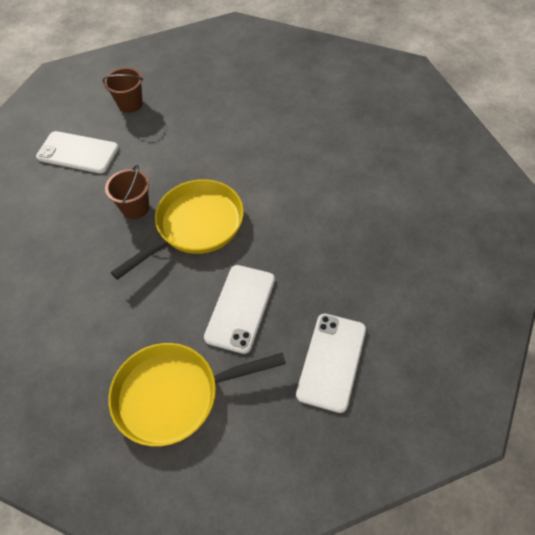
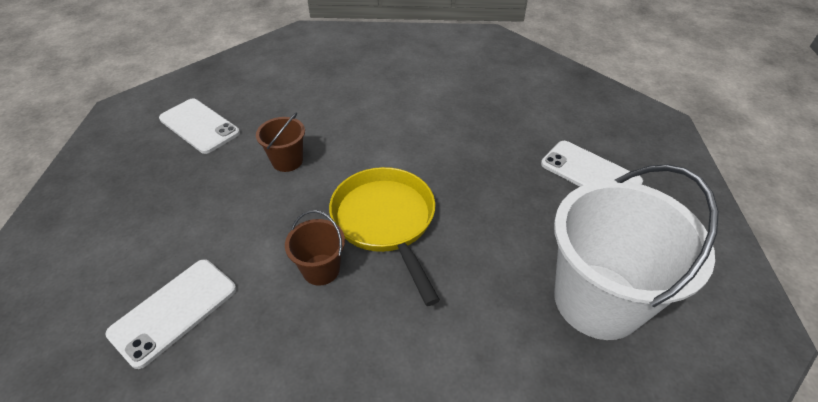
camera: 70 degrees left, 10 degrees down
brown bucket [103,67,143,113] -> brown bucket moved to [256,113,305,172]
yellow pan [108,343,286,446] -> white bucket [554,164,719,340]
white phone [204,265,275,354] -> white phone moved to [159,98,240,154]

